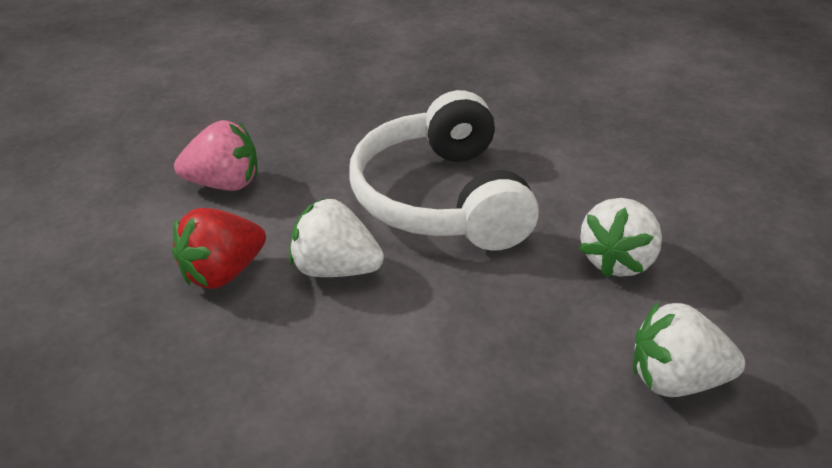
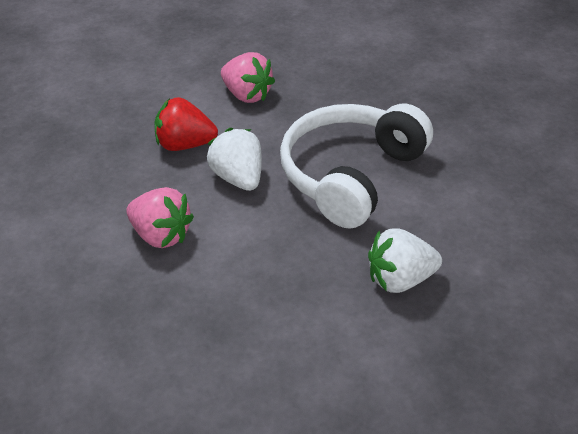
camera: 45 degrees right, 5 degrees up
white strawberry [633,302,745,397] -> none
none -> pink strawberry [126,187,194,248]

